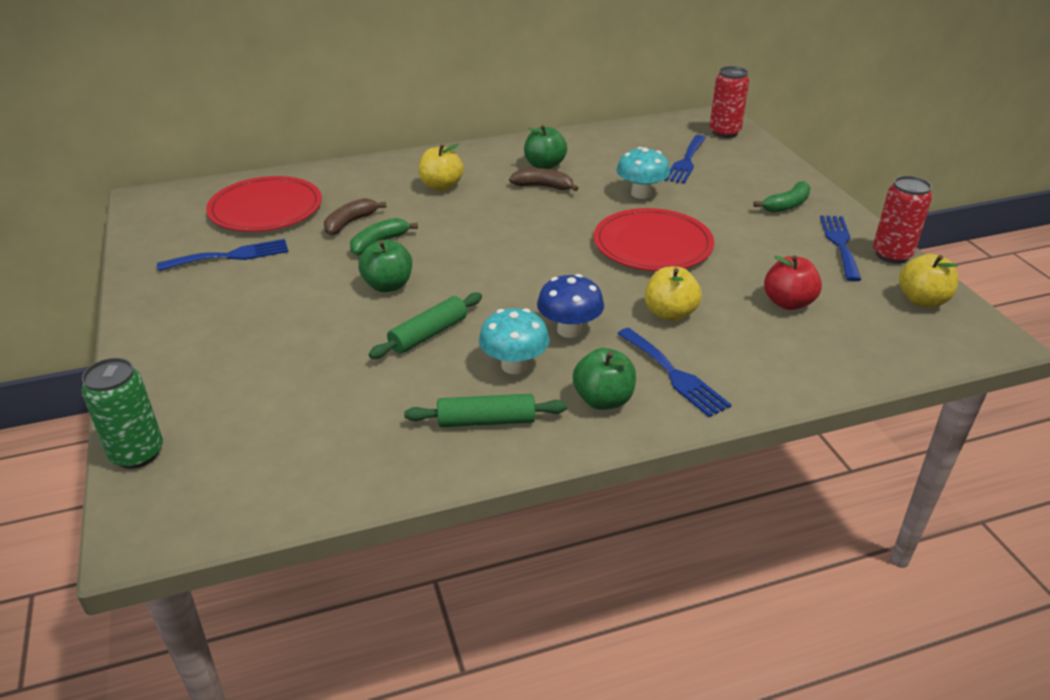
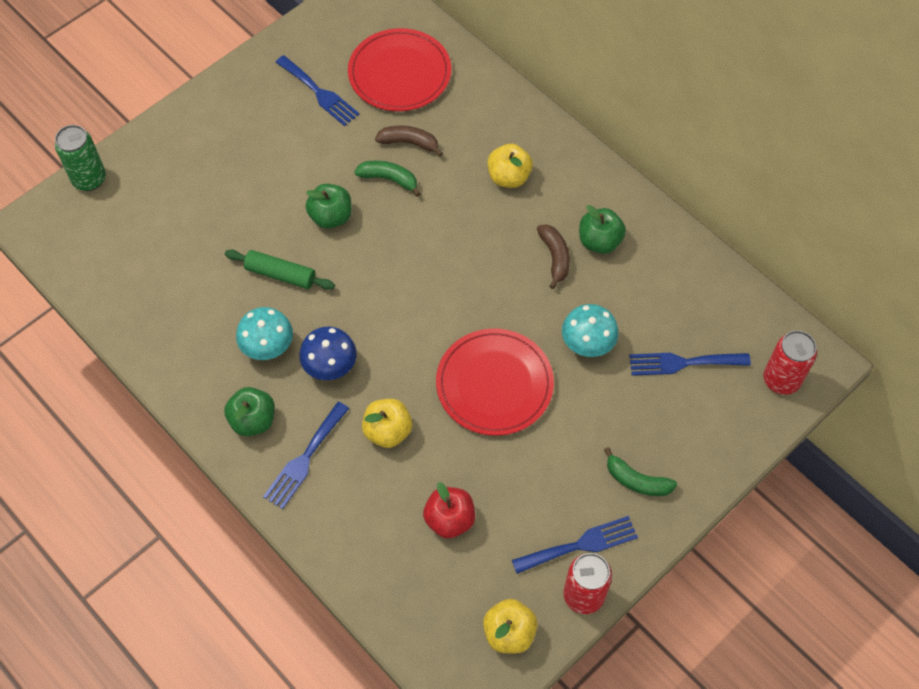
camera: 65 degrees right, 25 degrees up
green rolling pin [404,394,567,427] -> none

